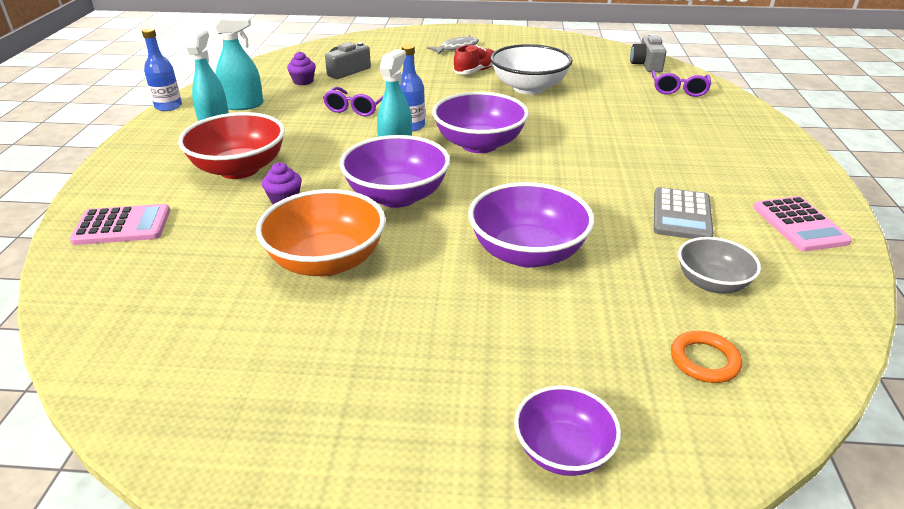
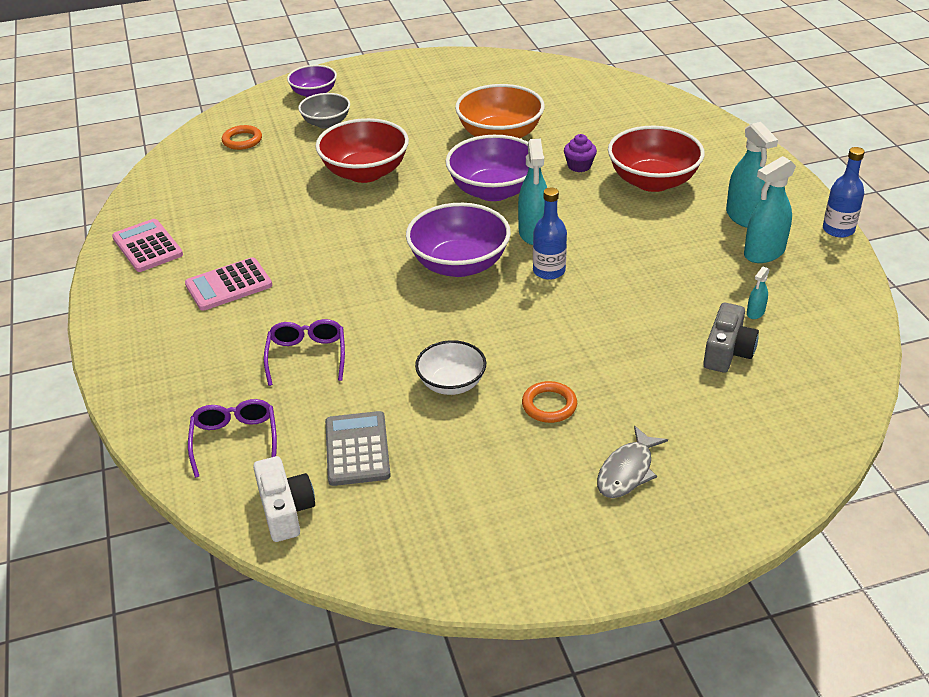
camera: 160 degrees right, 5 degrees up
pink calculator [70,204,170,245] -> pink calculator moved to [185,257,272,311]
purple cupcake [287,51,316,85] -> turquoise spray bottle [747,267,769,319]
purple glasses [323,87,384,116] -> purple glasses moved to [264,319,345,386]
red shoe [453,45,495,75] -> orange ring [522,381,577,423]
purple bowl [468,182,594,268] -> red bowl [316,118,409,183]
white bowl [491,44,572,95] -> white bowl [415,340,486,395], size x0.60
grey camera [630,34,666,72] -> white camera [253,456,315,542]
grey calculator [654,187,714,239] -> grey calculator moved to [325,411,391,486]
grey bowl [678,237,761,293] -> grey bowl moved to [298,93,350,129]

